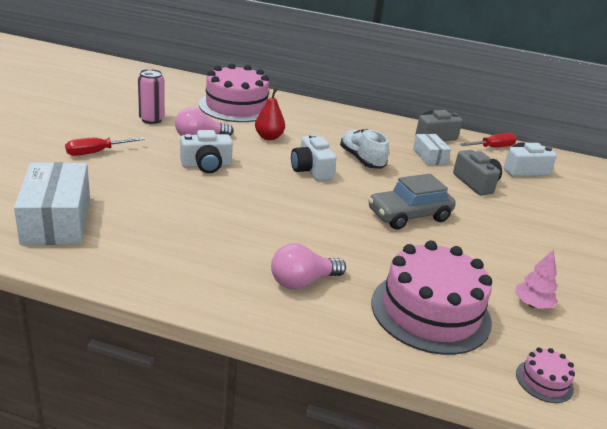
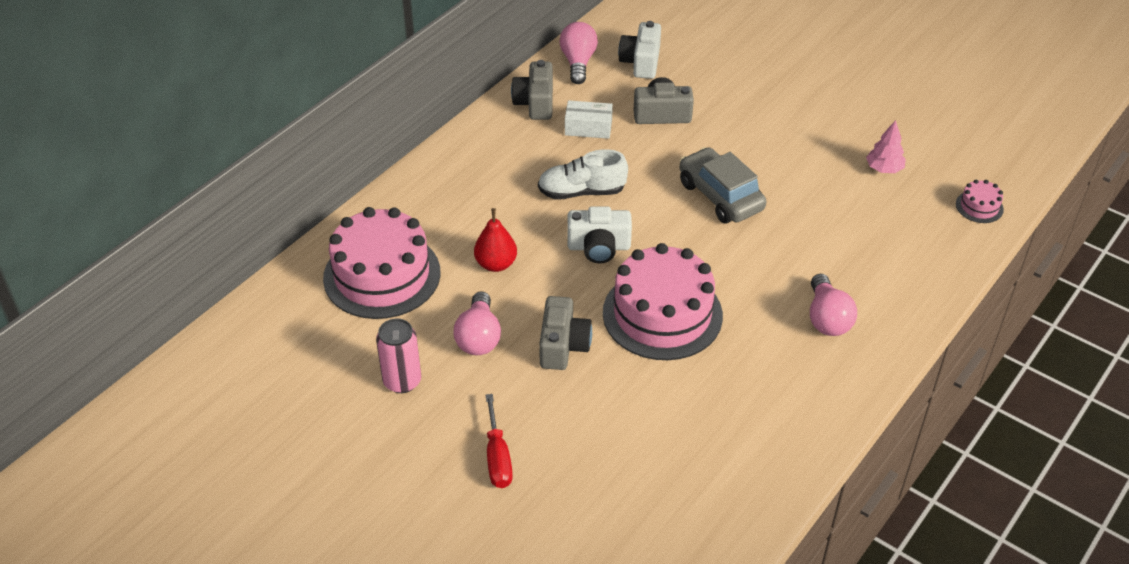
camera: 65 degrees left, 15 degrees up
white box [14,162,90,245] -> none
white camera [180,130,233,173] -> grey camera [539,296,592,370]
grey car [368,174,456,230] -> grey car turned 150 degrees clockwise [680,147,766,224]
pink cake [372,241,492,355] -> pink cake moved to [603,243,723,360]
red screwdriver [460,133,517,147] -> pink light bulb [559,22,598,84]

